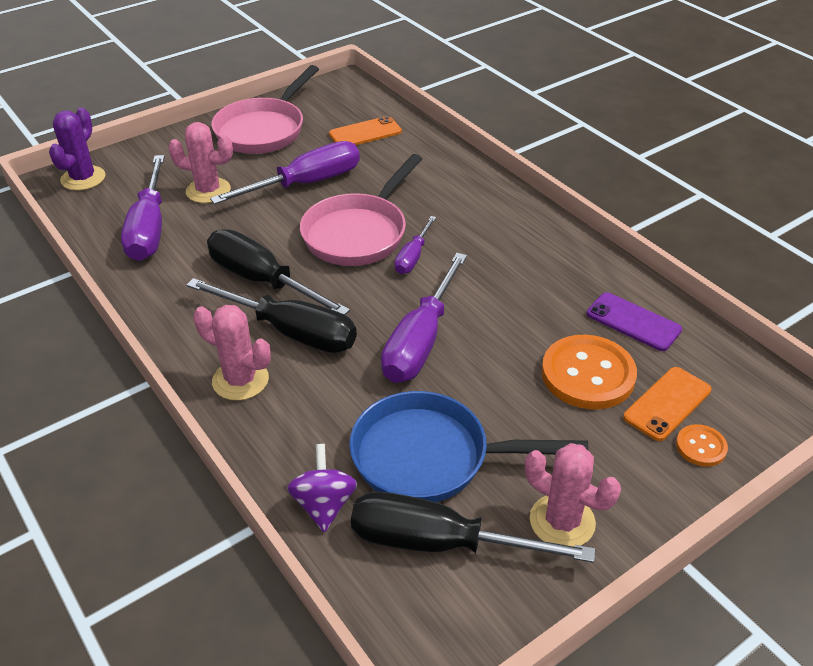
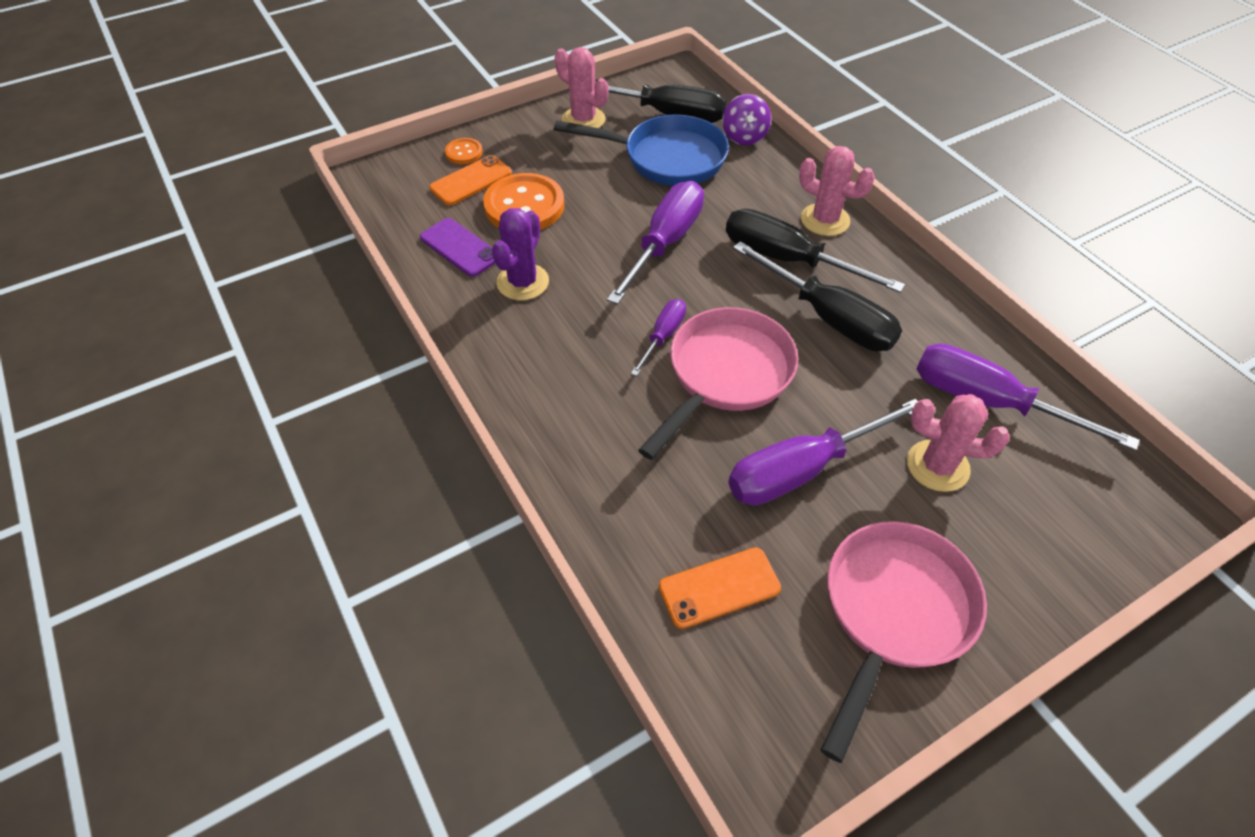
camera: 175 degrees left, 10 degrees up
purple cactus [49,108,106,191] -> purple cactus moved to [492,208,549,300]
purple screwdriver [121,155,165,261] -> purple screwdriver turned 60 degrees counterclockwise [917,344,1140,451]

